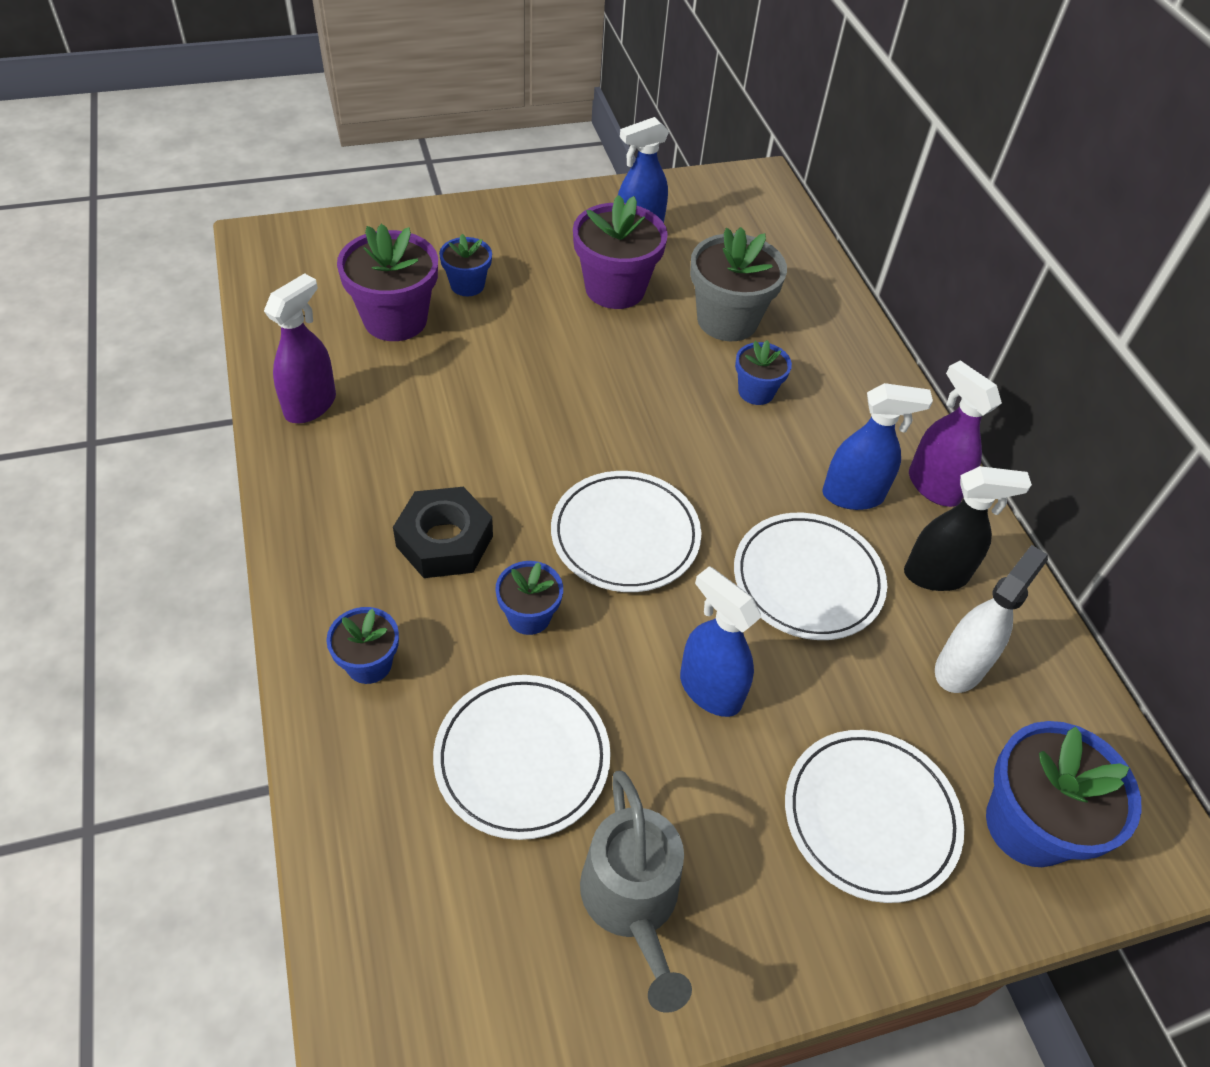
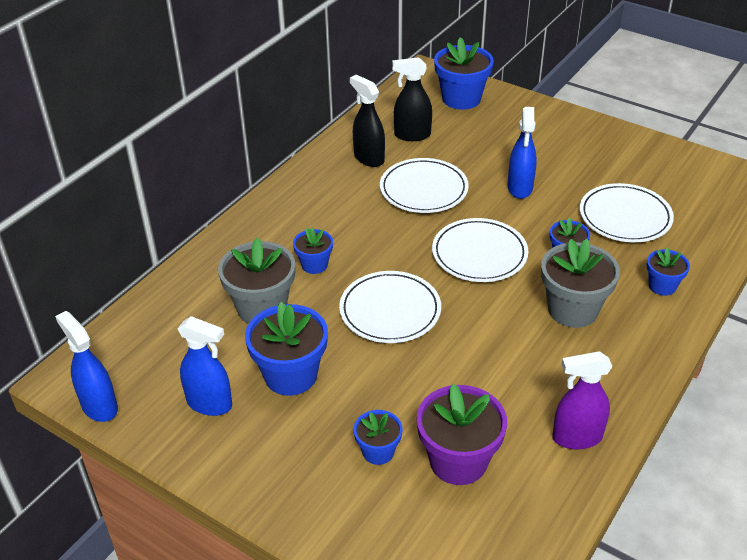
camera: 125 degrees left, 10 degrees down
black nut [393,487,493,578] -> grey flower pot [541,239,620,328]
purple flower pot [573,195,668,309] -> blue flower pot [245,302,328,396]
grey watering can [580,771,692,1013] -> none
white plate [785,730,964,903] -> white plate moved to [339,271,441,343]
blue spray bottle [822,383,933,510] -> blue spray bottle moved to [55,311,118,422]
purple spray bottle [909,360,1002,507] -> none
white spray bottle [935,545,1048,693] -> black spray bottle [392,57,432,141]

